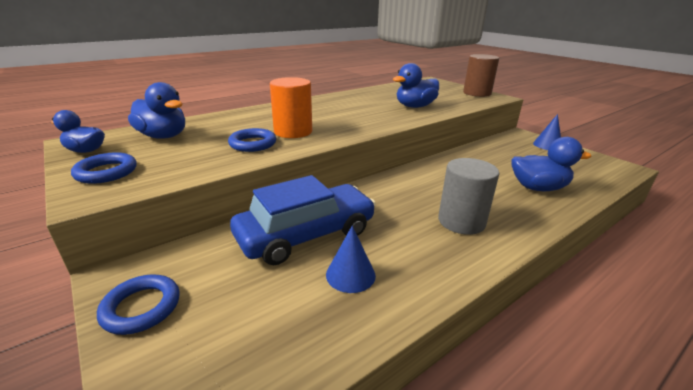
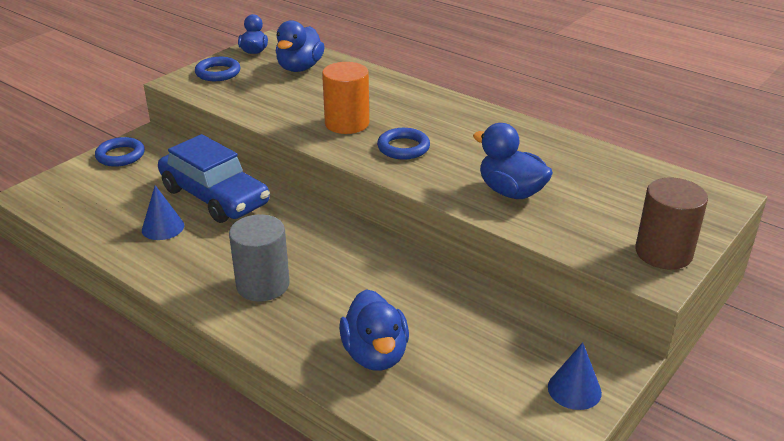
camera: 75 degrees right, 5 degrees up
blue ring [228,128,276,152] -> blue ring moved to [377,128,430,160]

